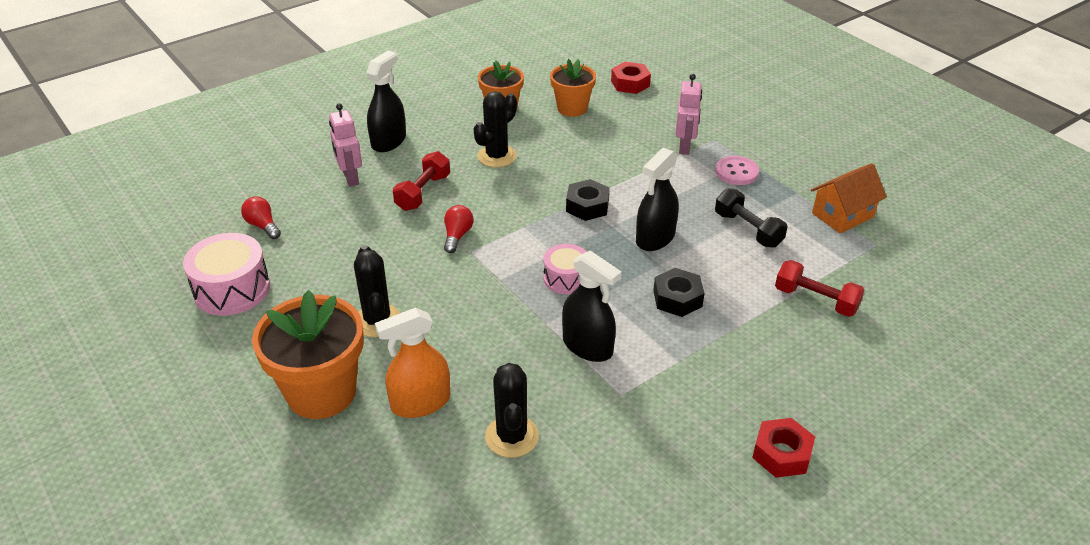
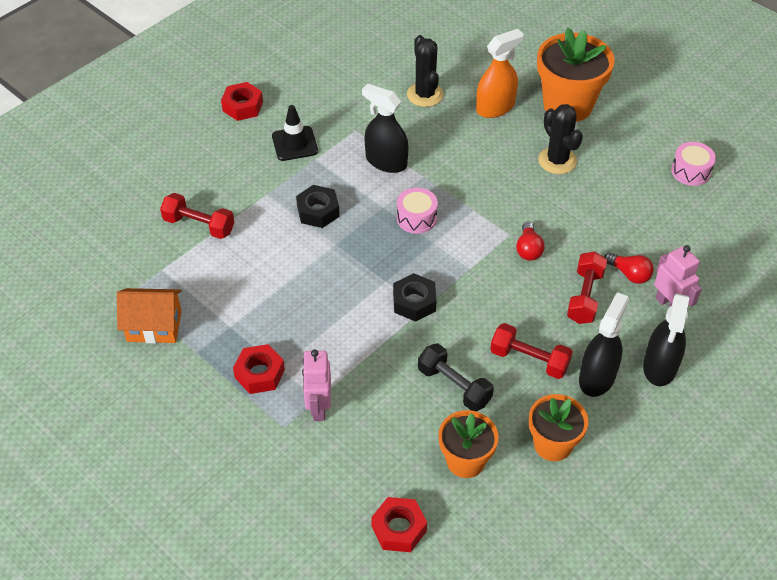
camera: 170 degrees right, 10 degrees up
pink drum [183,233,270,316] -> pink drum [671,142,716,186], size x0.62
red light bulb [241,196,281,239] -> red light bulb moved to [604,253,654,284]
black cactus [473,91,517,168] -> red dumbbell [490,323,573,379]
black spray bottle [636,147,679,251] -> black spray bottle moved to [579,292,629,397]
black dumbbell [715,188,787,248] -> black dumbbell moved to [418,344,494,412]
pink button [716,156,759,185] -> red nut [233,344,285,394]
orange house [811,163,887,233] -> orange house turned 45 degrees clockwise [117,288,182,343]
none -> black traffic cone [272,105,318,161]

